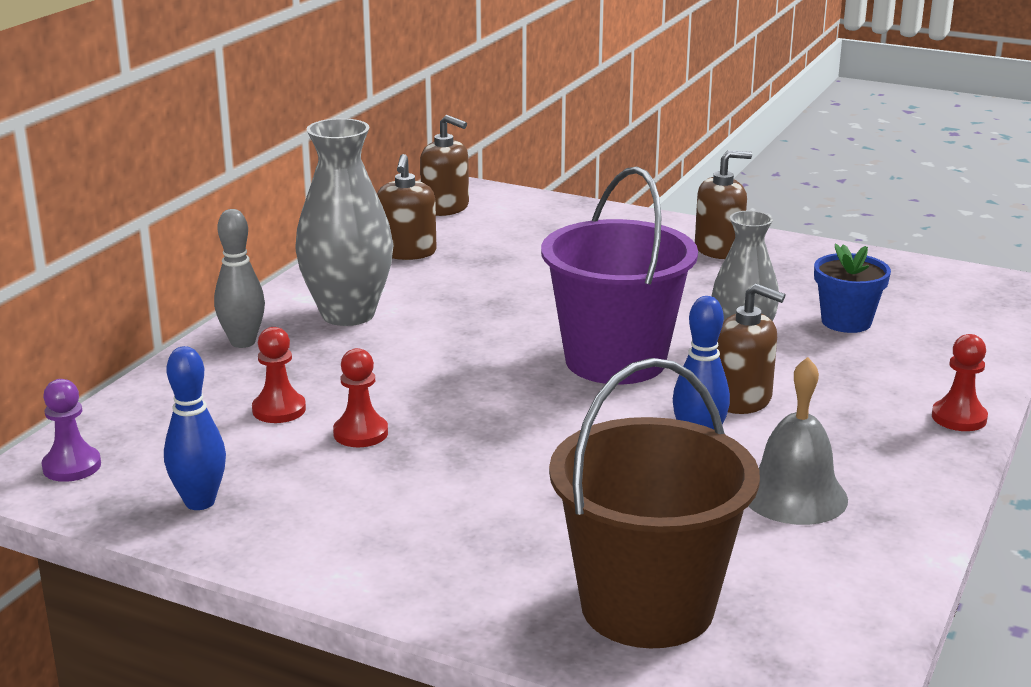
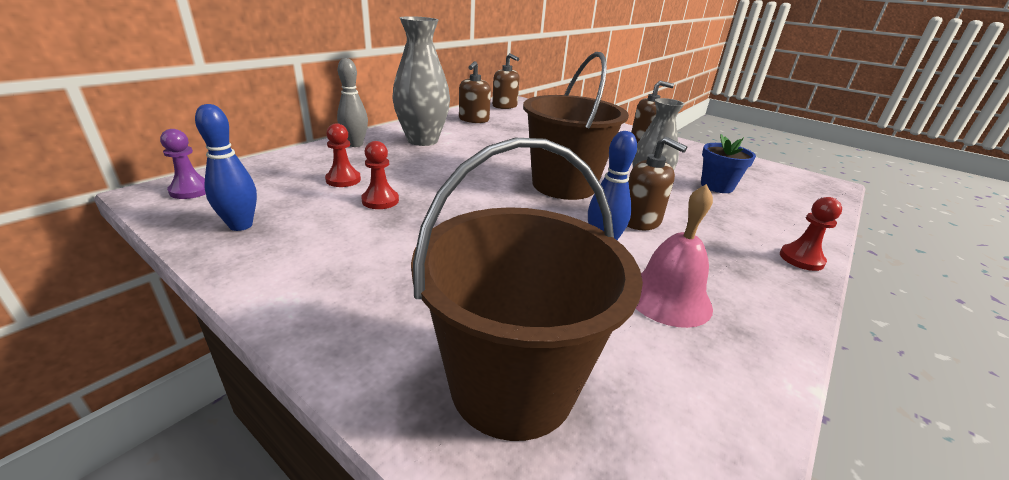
camera: 10 degrees right, 5 degrees up
purple bucket [541,167,698,384] -> brown bucket [523,52,629,200]
grey bell [749,357,848,525] -> pink bell [636,184,713,328]

